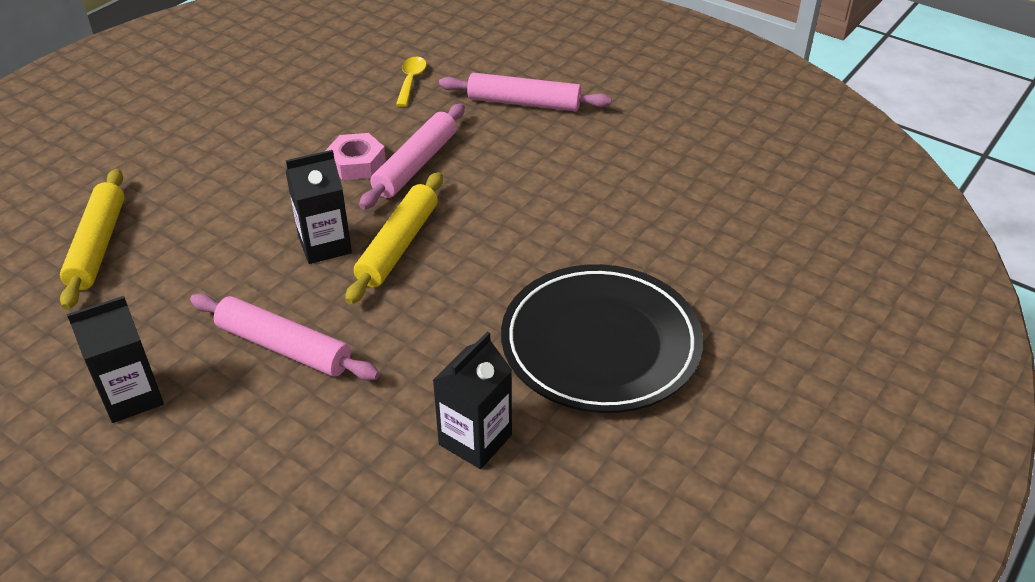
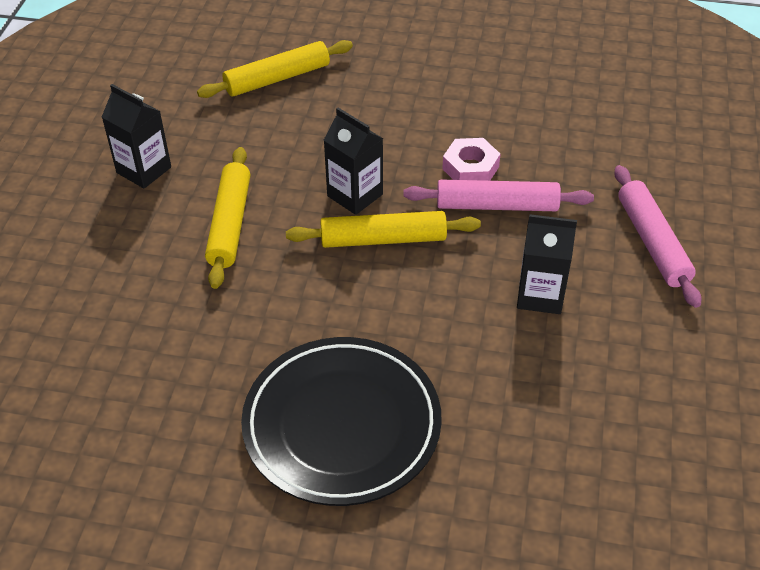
camera: 65 degrees right, 5 degrees up
pink rolling pin [190,293,380,381] -> yellow rolling pin [205,147,250,289]
yellow spoon [396,57,426,107] -> none
black carton [433,331,512,469] -> black carton moved to [517,214,577,314]

